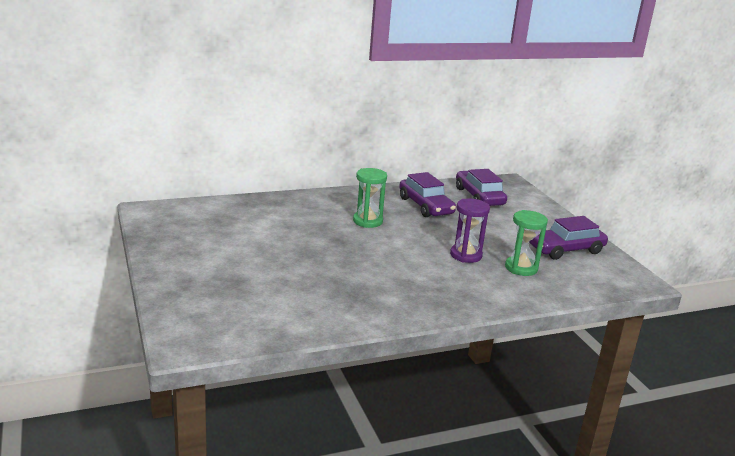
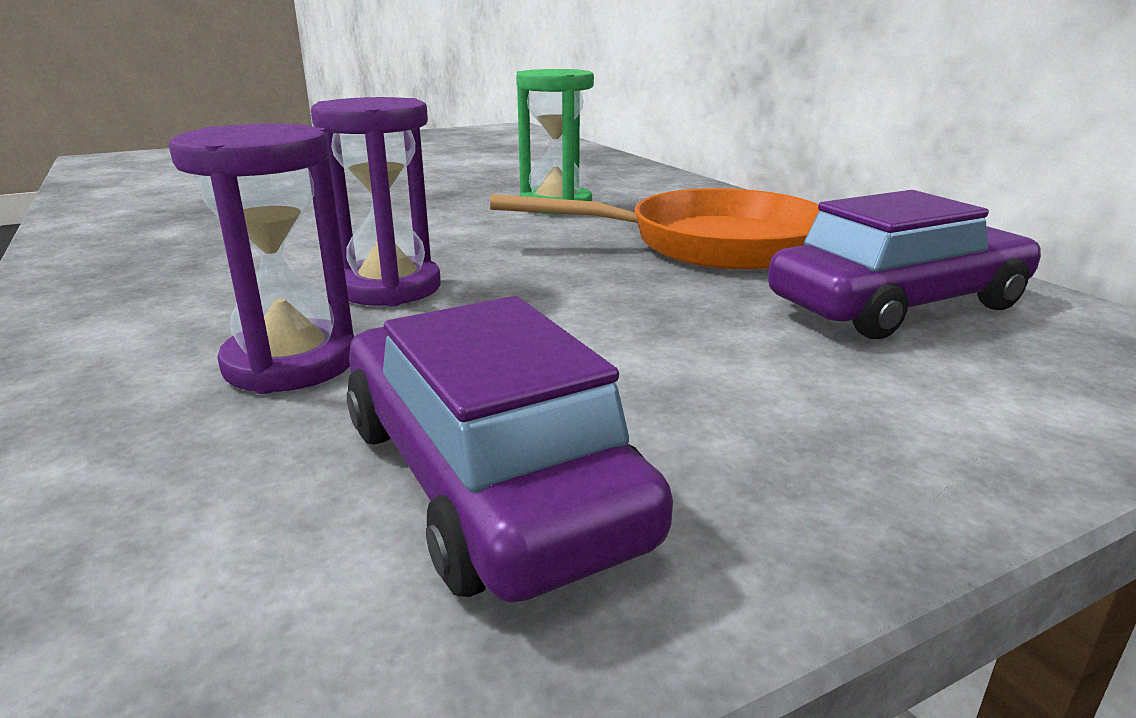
camera: 85 degrees right, 0 degrees up
purple car [399,172,456,217] -> orange pan [490,188,820,270]
green hourglass [505,210,548,276] -> purple hourglass [169,124,354,394]

